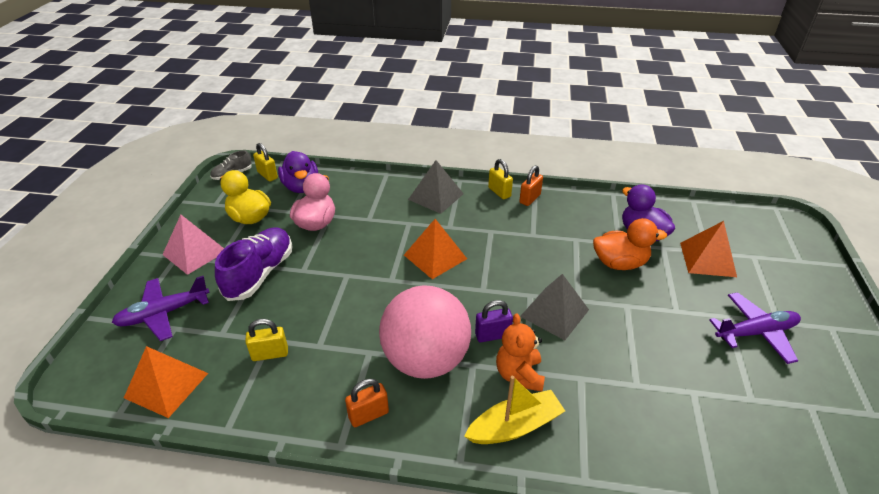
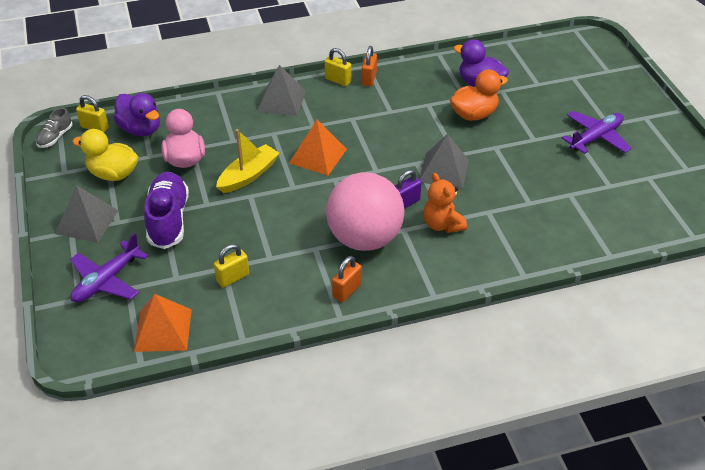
camera: 25 degrees left, 5 degrees up
pink pyramid [162,215,224,275] -> grey pyramid [55,185,119,243]
yellow boat [464,376,565,444] -> yellow boat moved to [216,129,279,193]
orange pyramid [680,221,737,277] -> none

